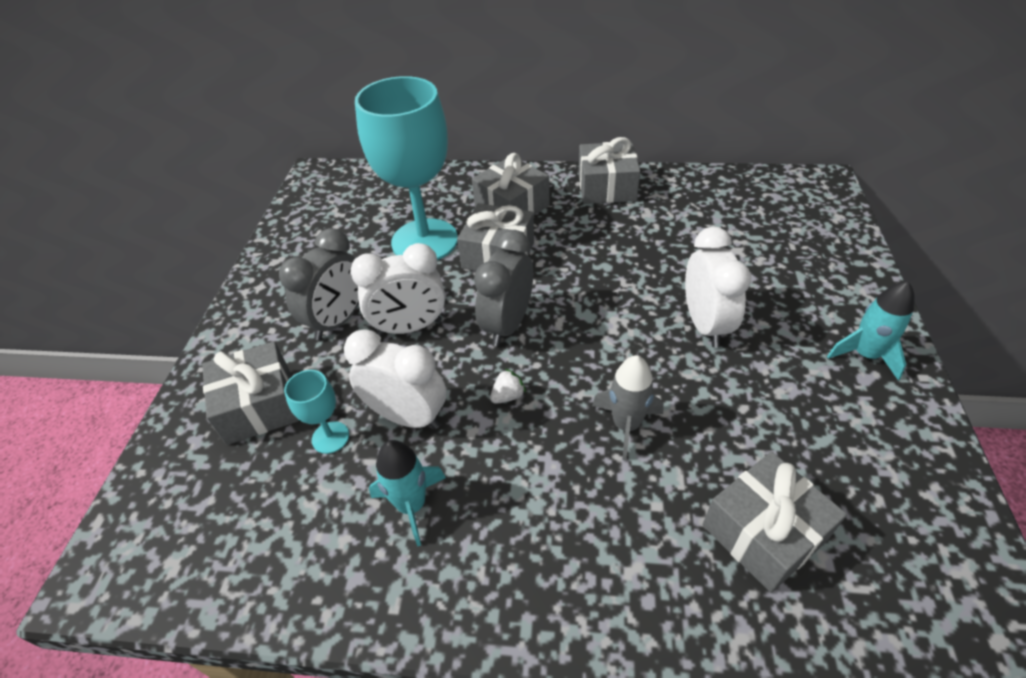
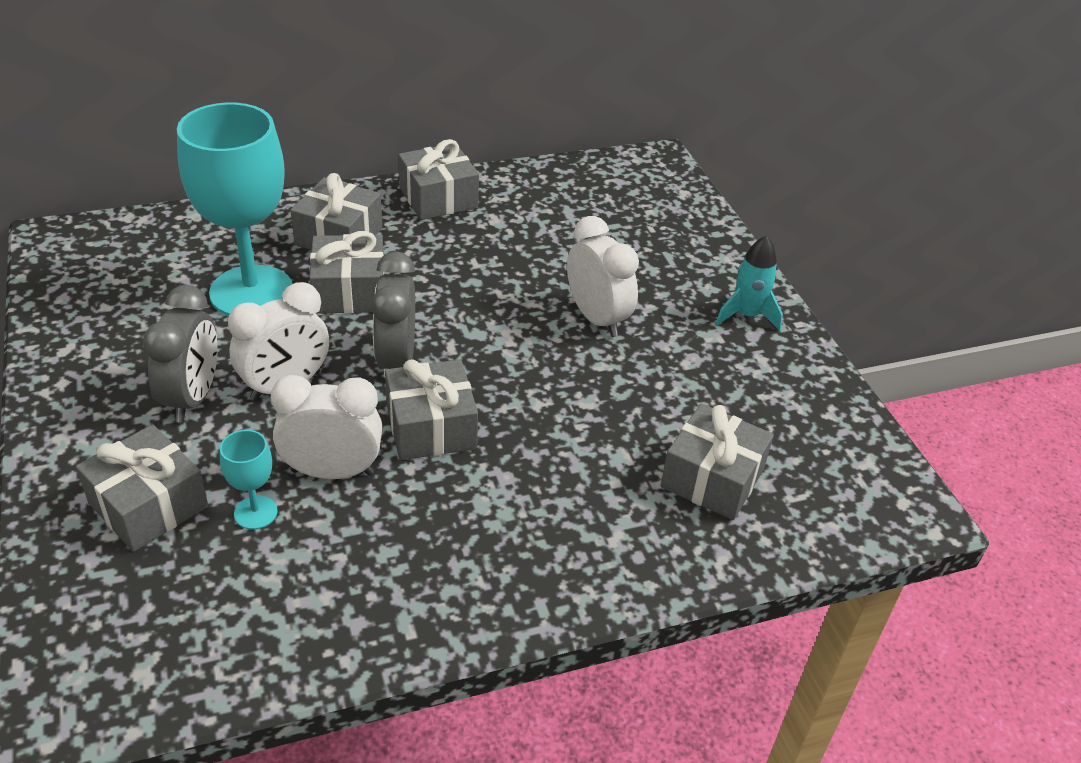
camera: 30 degrees left, 5 degrees down
turquoise rocket [369,440,446,547] -> none
white strawberry [490,368,526,404] -> grey gift [385,359,478,460]
grey rocket [592,355,664,461] -> none

